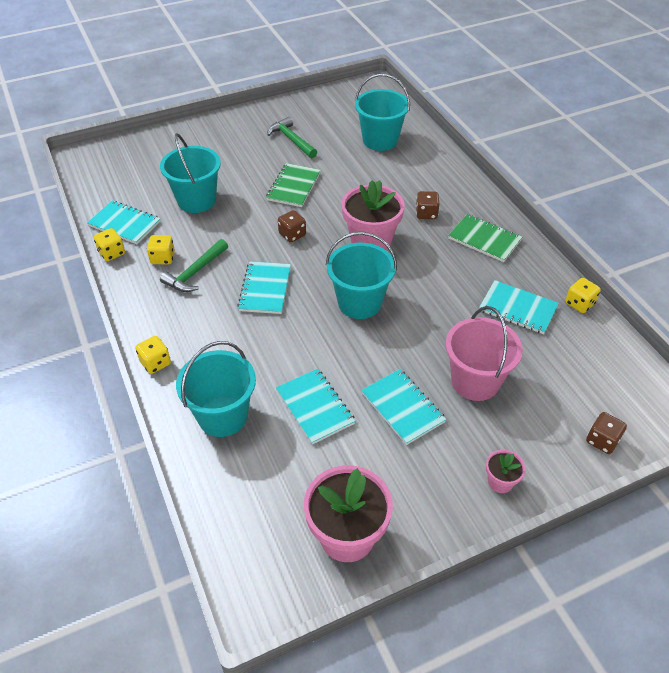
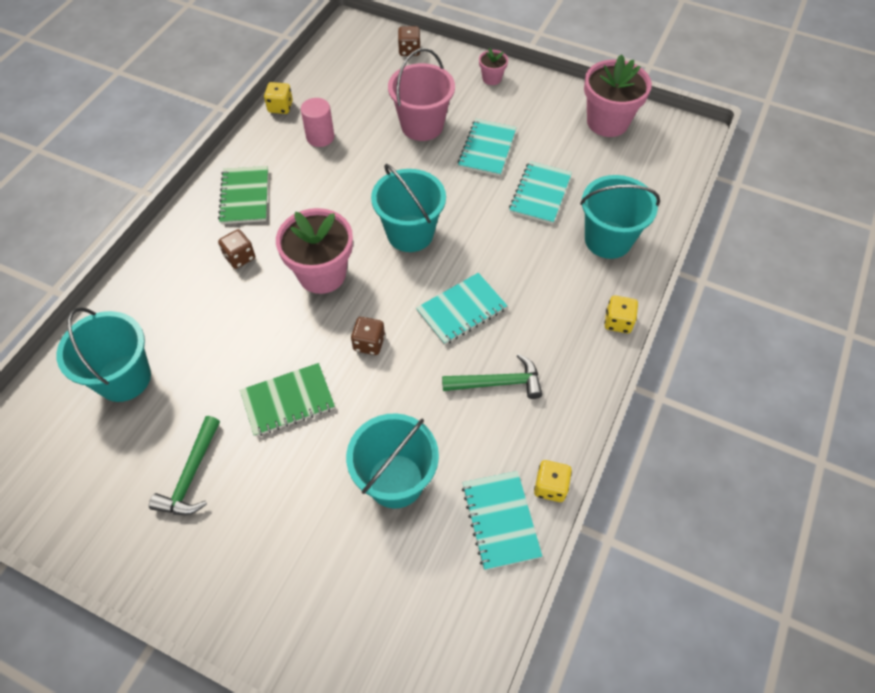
camera: 130 degrees left, 10 degrees up
yellow dice [147,235,175,264] -> none
turquoise notebook [479,280,559,334] -> pink cylinder [301,98,334,147]

